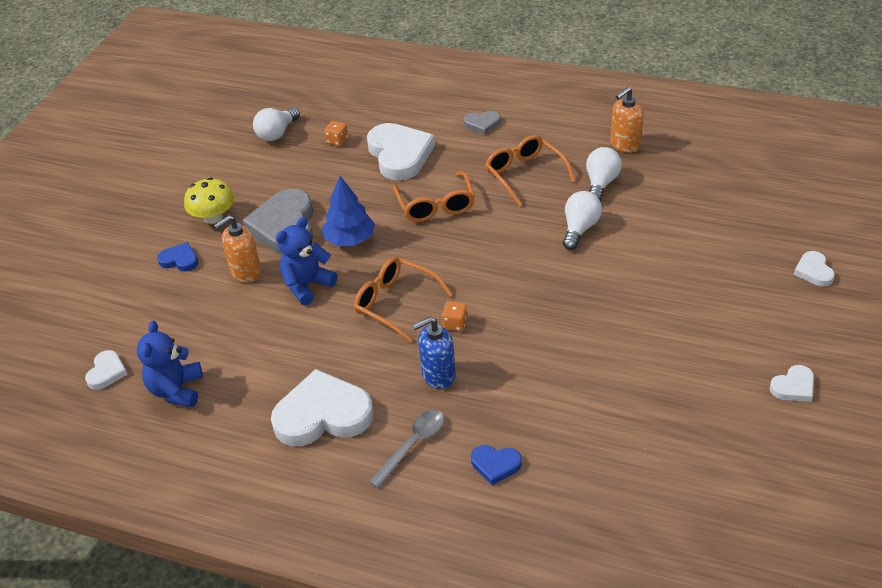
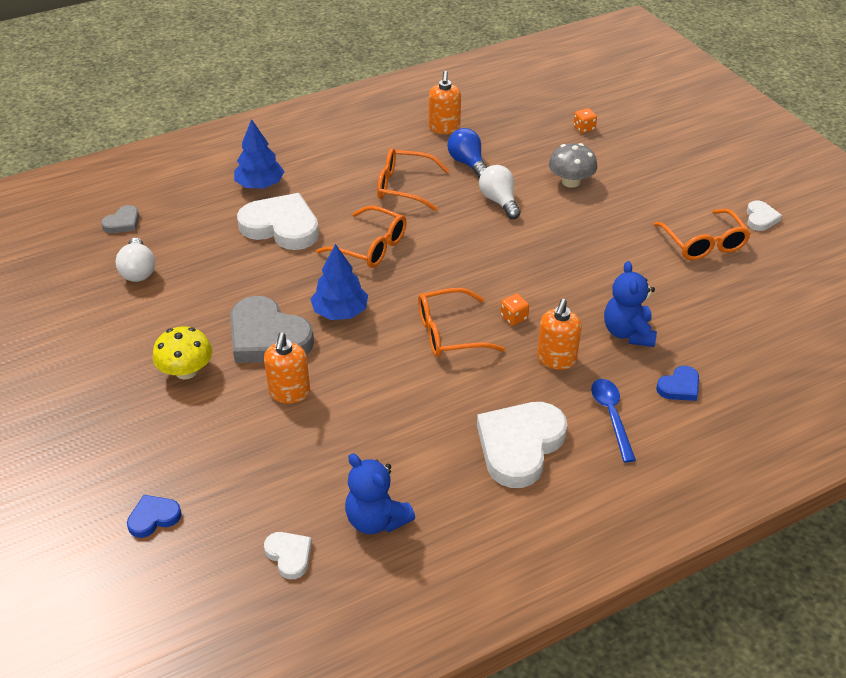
camera: 50 degrees left, 0 degrees up
blue heart [157,242,198,272] -> blue heart moved to [127,495,182,538]
blue teddy bear [276,217,338,305] -> blue teddy bear moved to [604,261,657,347]
orange dice [324,121,348,146] -> orange dice moved to [573,108,597,133]
grey spoon [369,410,444,488] -> blue spoon [591,379,636,462]
blue soap dispenser [412,317,456,389] -> orange soap dispenser [537,299,582,370]
grey heart [464,111,501,135] -> grey heart moved to [101,205,139,233]
white light bulb [586,147,622,201] -> blue light bulb [447,128,487,178]
white heart [794,251,835,286] -> none
none -> blue tree [234,119,285,188]
none -> grey mushroom [549,143,598,188]
none -> orange glasses [653,209,751,260]

